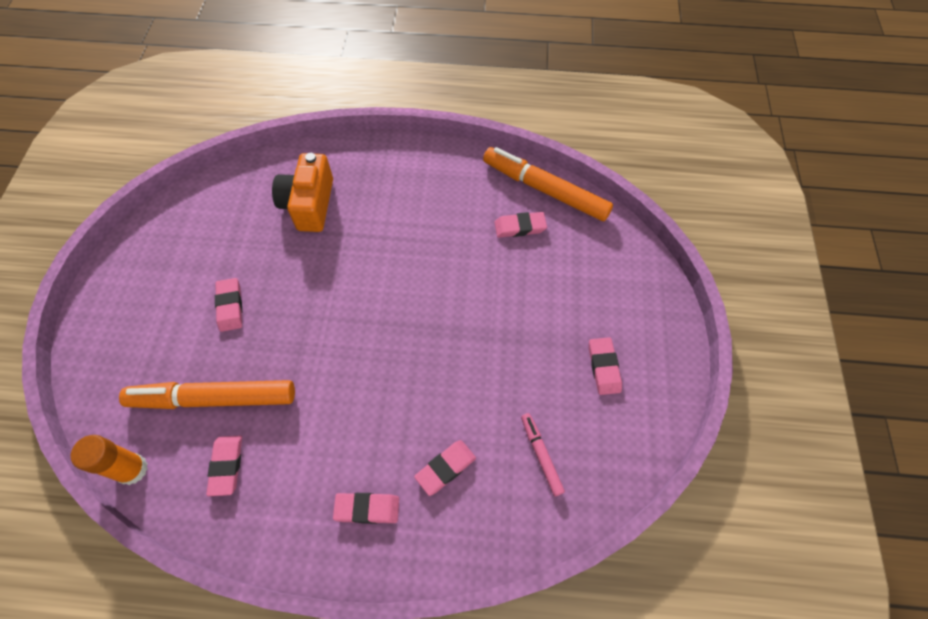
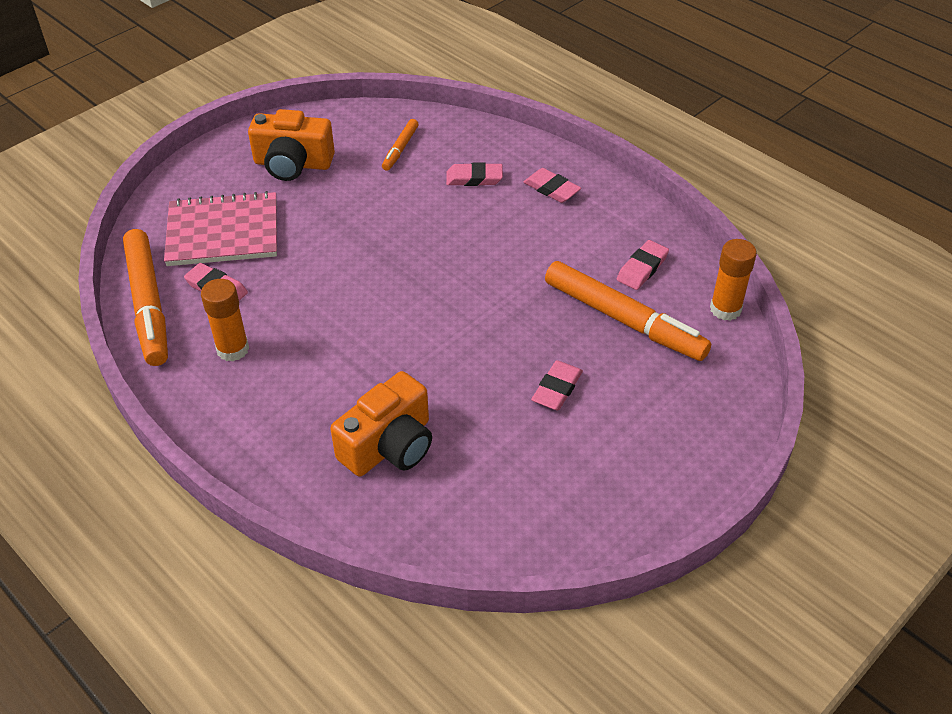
camera: 140 degrees left, 15 degrees down
pink marker [521,413,565,496] -> orange marker [382,119,419,171]
pink eraser [589,337,622,395] -> orange camera [248,109,335,181]
none -> pink notebook [164,191,277,266]
none -> orange glue stick [201,279,249,362]

